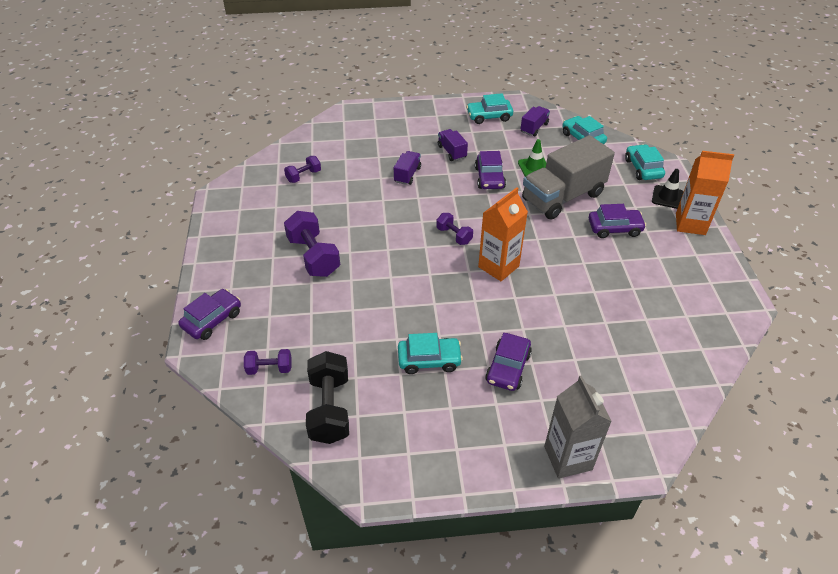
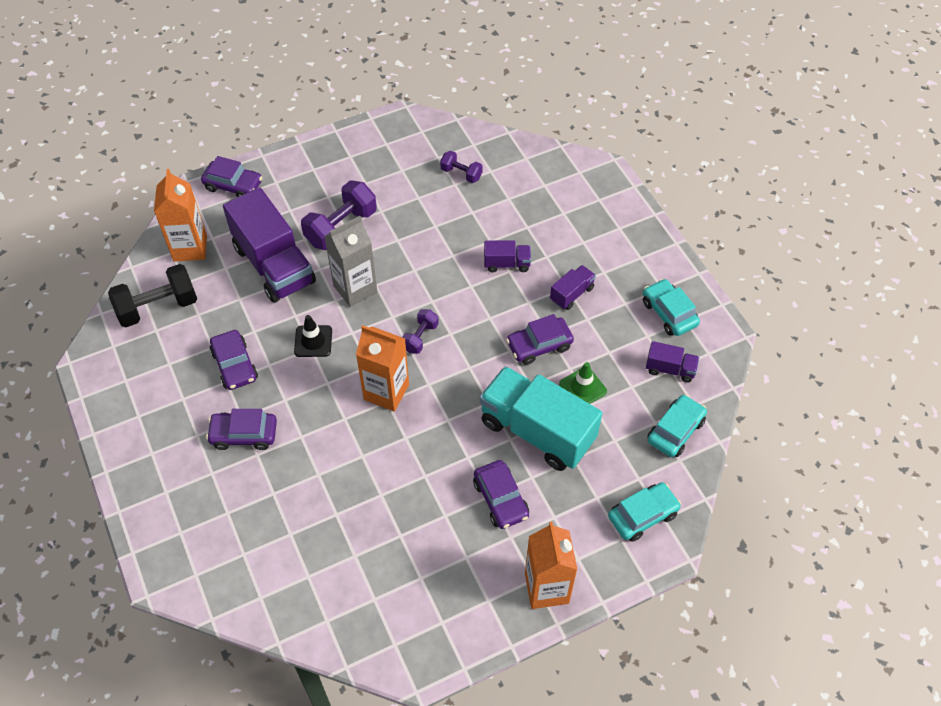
camera: 70 degrees right, 10 degrees up
purple dumbbell [244,349,292,375] -> orange carton [154,169,207,262]
turquoise car [398,333,463,374] -> purple car [210,330,258,390]
grey truck [522,135,615,220] -> turquoise truck [479,366,602,471]
grey carton [544,375,612,479] -> grey carton moved to [324,216,377,307]
black traffic cone [652,169,683,209] -> black traffic cone moved to [294,315,332,357]
none -> purple truck [223,187,316,303]

